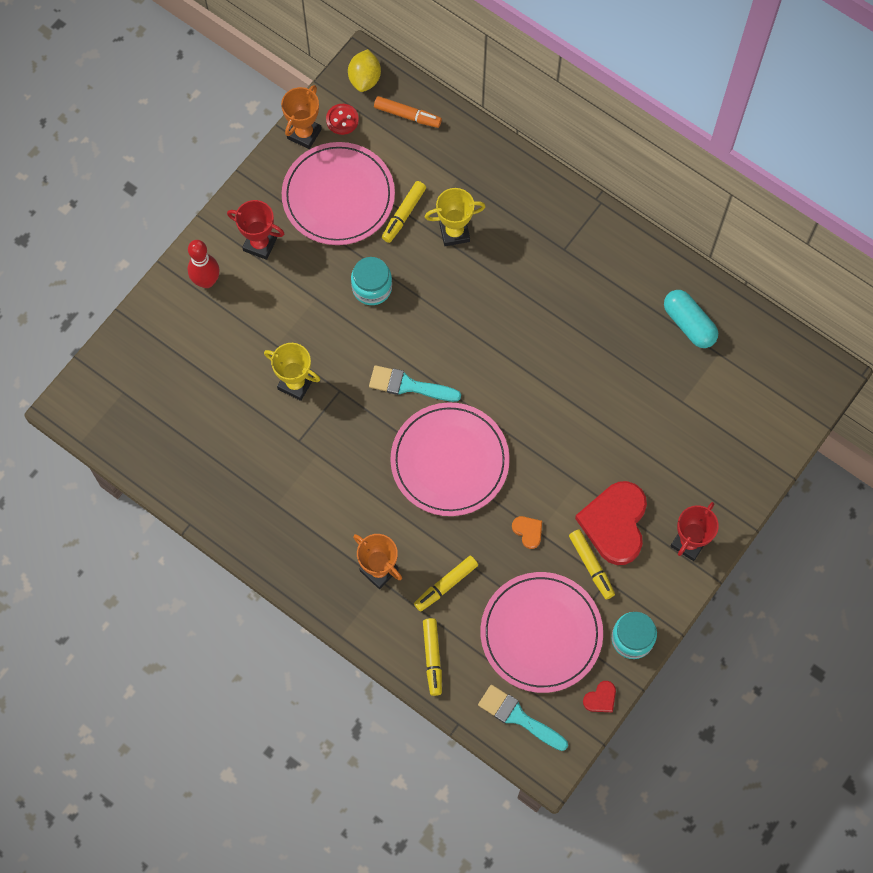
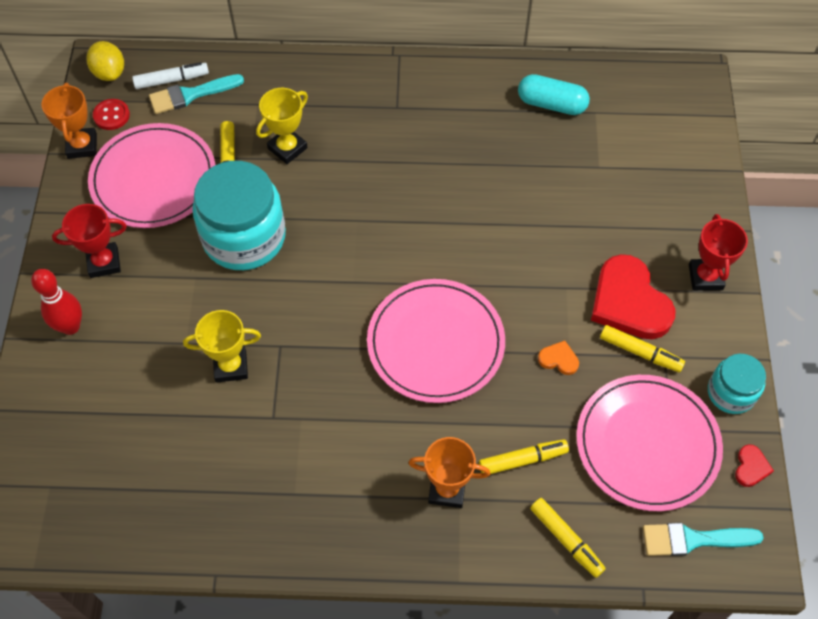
camera: 35 degrees left, 10 degrees down
turquoise jar [351,257,392,305] -> turquoise jar [192,161,286,270], size x1.85
turquoise brush [369,365,461,402] -> turquoise brush moved to [149,74,244,114]
orange marker [374,96,442,128] -> white marker [132,62,209,89]
yellow marker [414,556,478,612] -> yellow marker turned 120 degrees counterclockwise [479,439,569,474]

